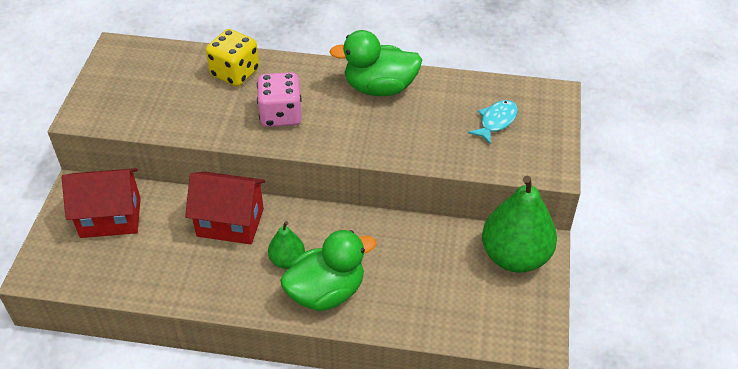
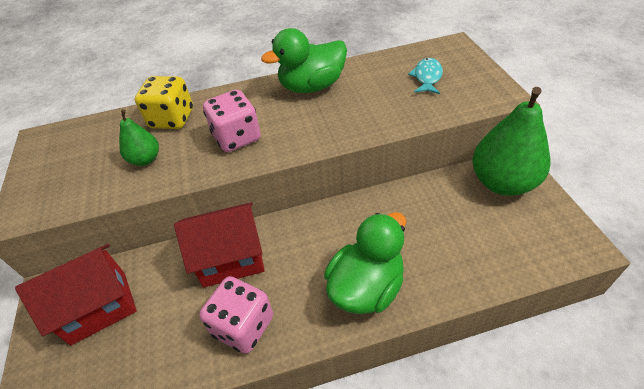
camera: 20 degrees left, 0 degrees up
green pear [268,221,305,269] -> green pear moved to [119,109,159,166]
none -> pink dice [199,276,273,354]

